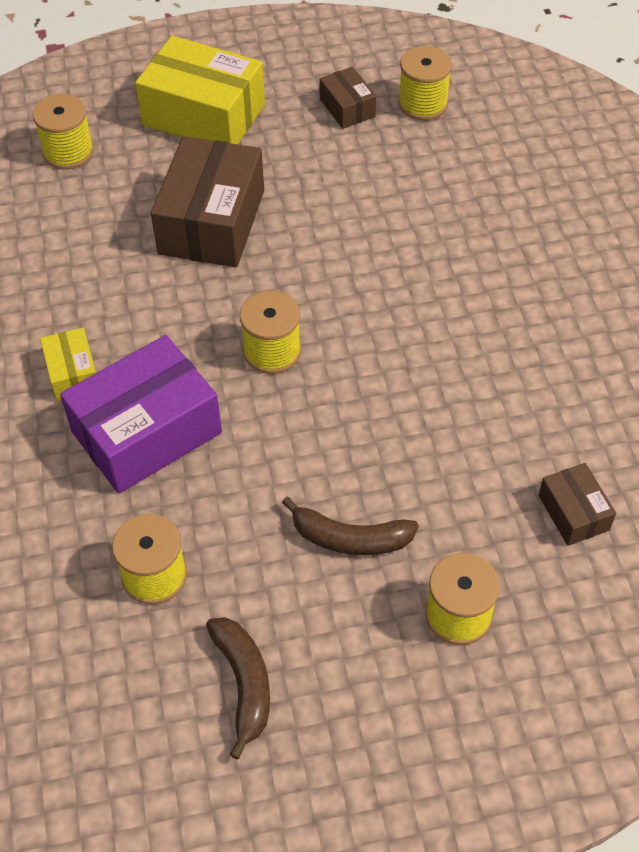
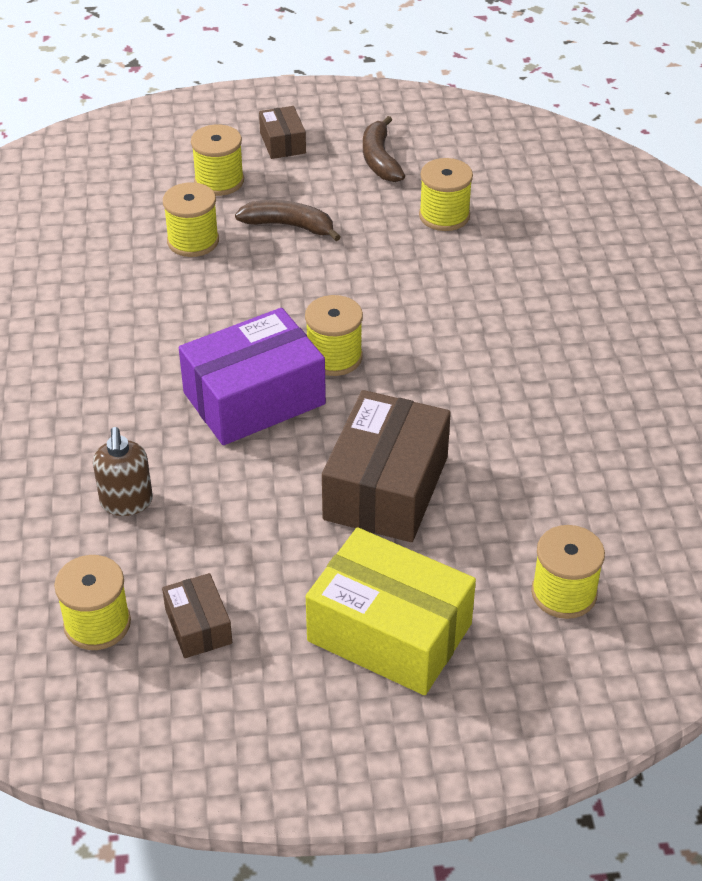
camera: 175 degrees left, 10 degrees down
yellow box [40,327,96,401] -> none
purple box [60,335,222,494] -> purple box moved to [179,308,326,445]
brown box [538,463,616,546] -> brown box moved to [259,106,306,159]
none -> brown soap dispenser [93,427,153,516]
none -> yellow spool [163,182,219,257]

